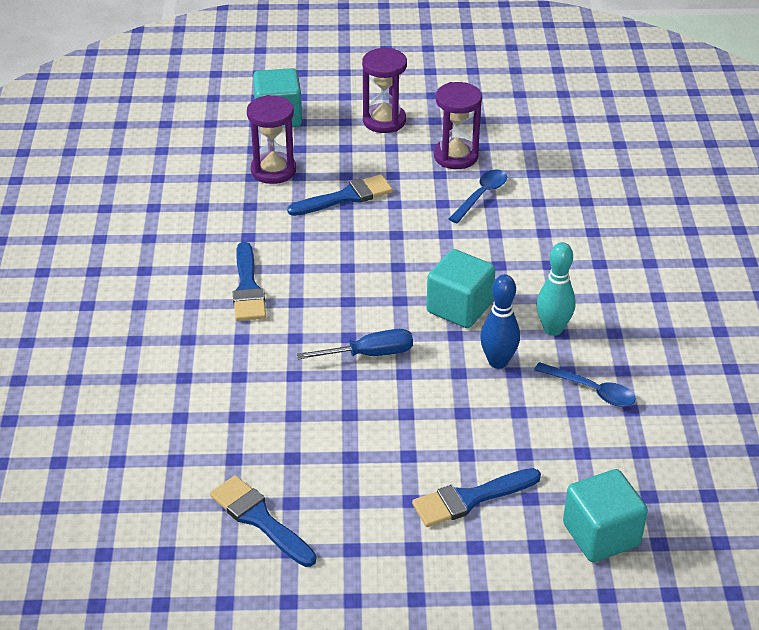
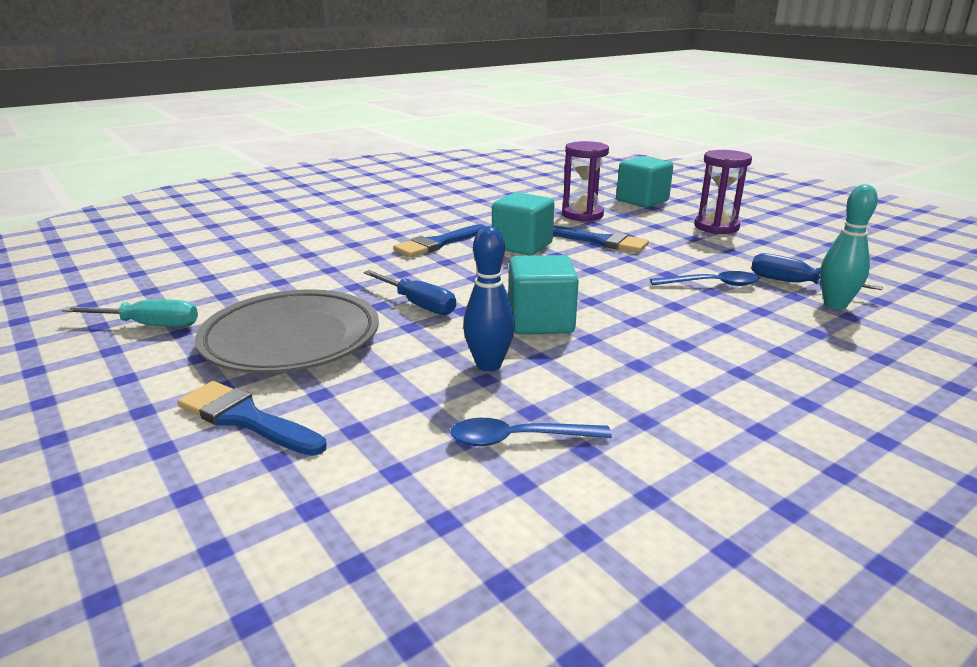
camera: 55 degrees right, 15 degrees down
blue brush [210,475,316,567] -> turquoise screwdriver [62,299,198,327]
purple hourglass [434,82,482,169] -> none
blue spoon [534,362,636,407] -> blue spoon turned 90 degrees clockwise [450,418,612,446]
turquoise bowling pin [537,242,576,336] -> turquoise bowling pin moved to [820,184,878,310]
turquoise cube [563,469,648,562] -> turquoise cube moved to [492,192,555,255]
none -> grey plate [195,290,379,373]
none -> blue screwdriver [751,253,883,290]

